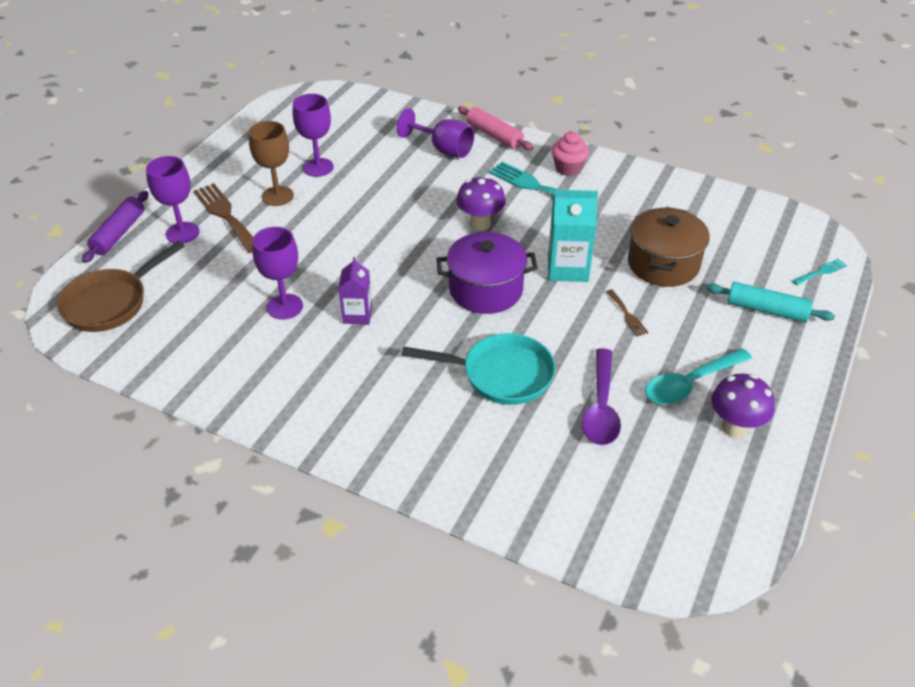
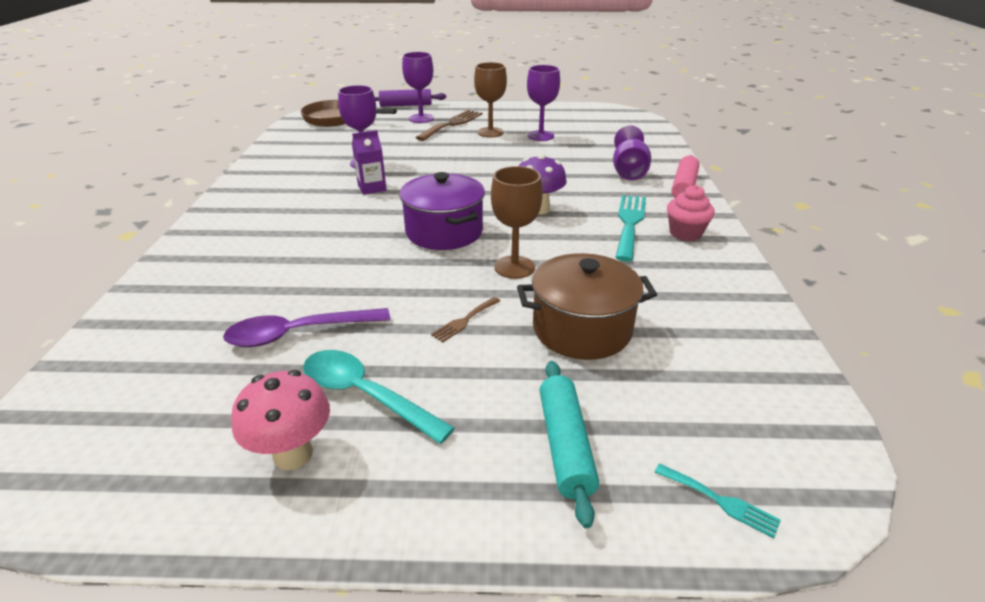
camera: 65 degrees right, 10 degrees down
turquoise pan [402,333,556,405] -> none
turquoise carton [548,190,598,282] -> brown goblet [491,166,543,279]
purple mushroom [712,374,775,438] -> pink mushroom [231,370,330,470]

